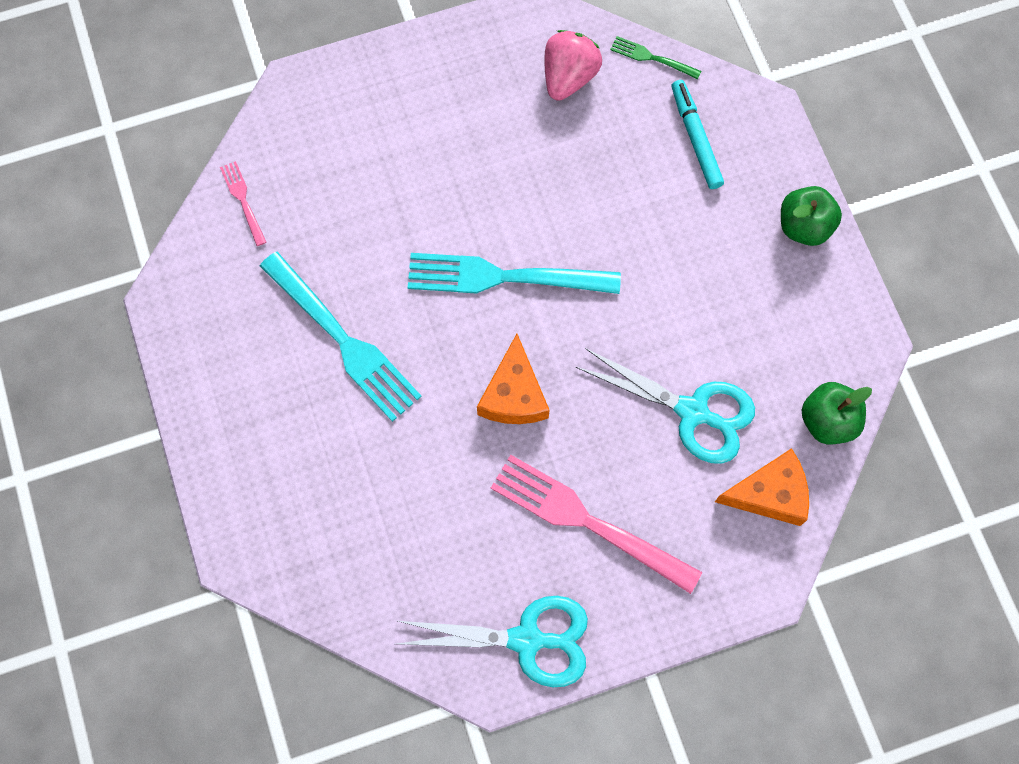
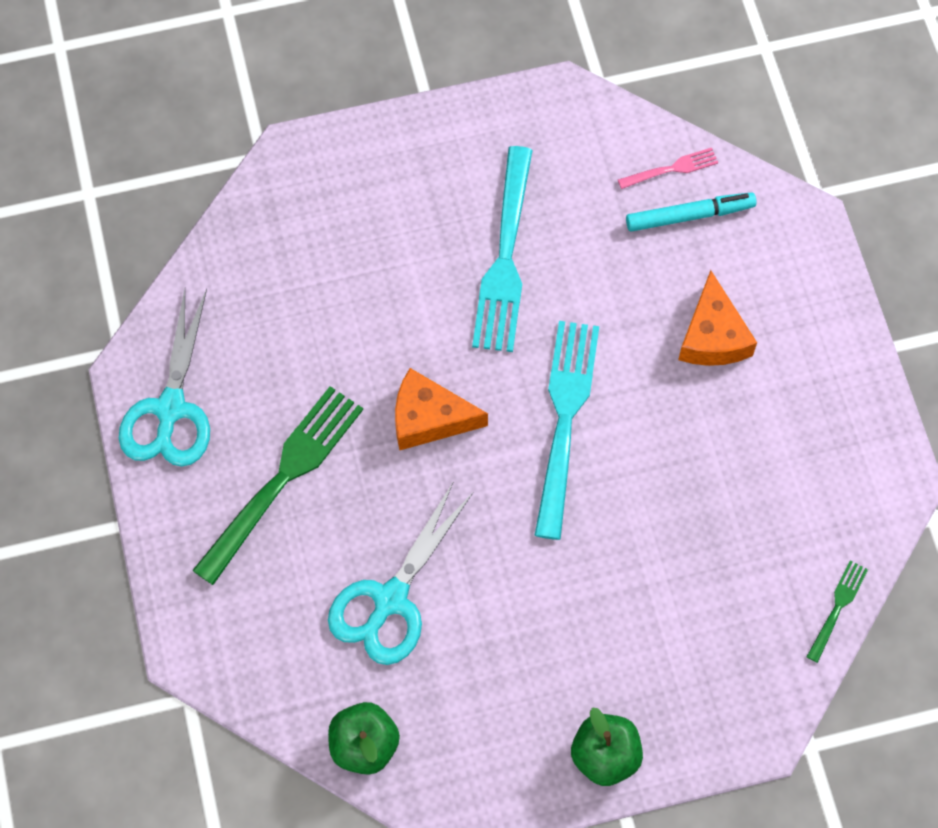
camera: 95 degrees right, 5 degrees down
turquoise fork [260,252,422,422] -> turquoise fork turned 45 degrees counterclockwise [472,146,533,352]
pink fork [491,455,702,594] -> green fork [192,386,363,585]
pink strawberry [545,30,602,101] -> none
turquoise marker [672,80,724,189] -> turquoise marker moved to [626,192,757,232]
orange cheese [715,448,809,526] -> orange cheese moved to [678,270,757,366]

